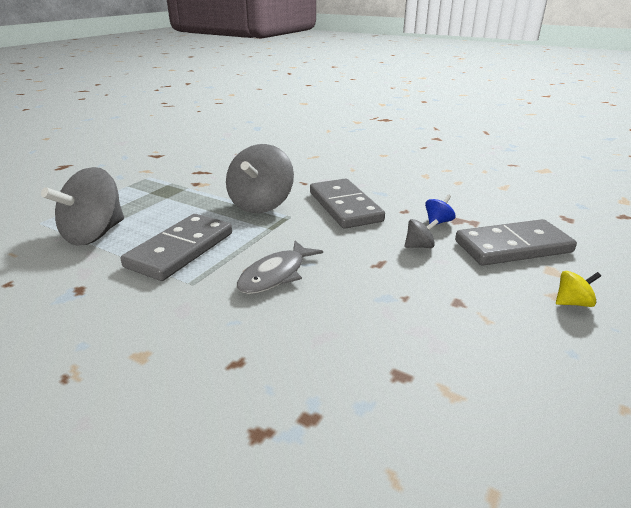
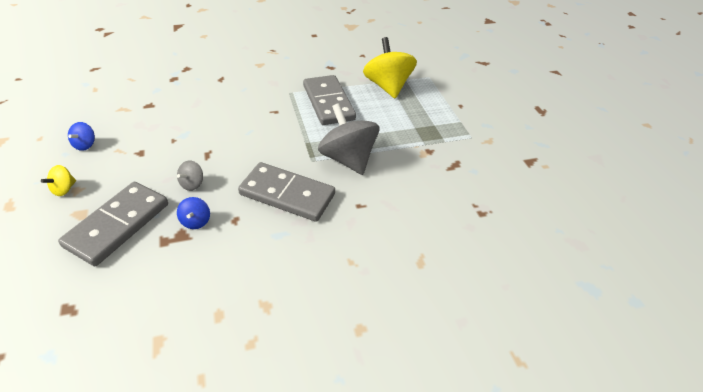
camera: 130 degrees right, 15 degrees up
grey spinning top [41,167,124,246] -> yellow spinning top [363,37,417,98]
grey fish [237,241,323,294] -> none
none -> blue spinning top [68,122,95,151]

